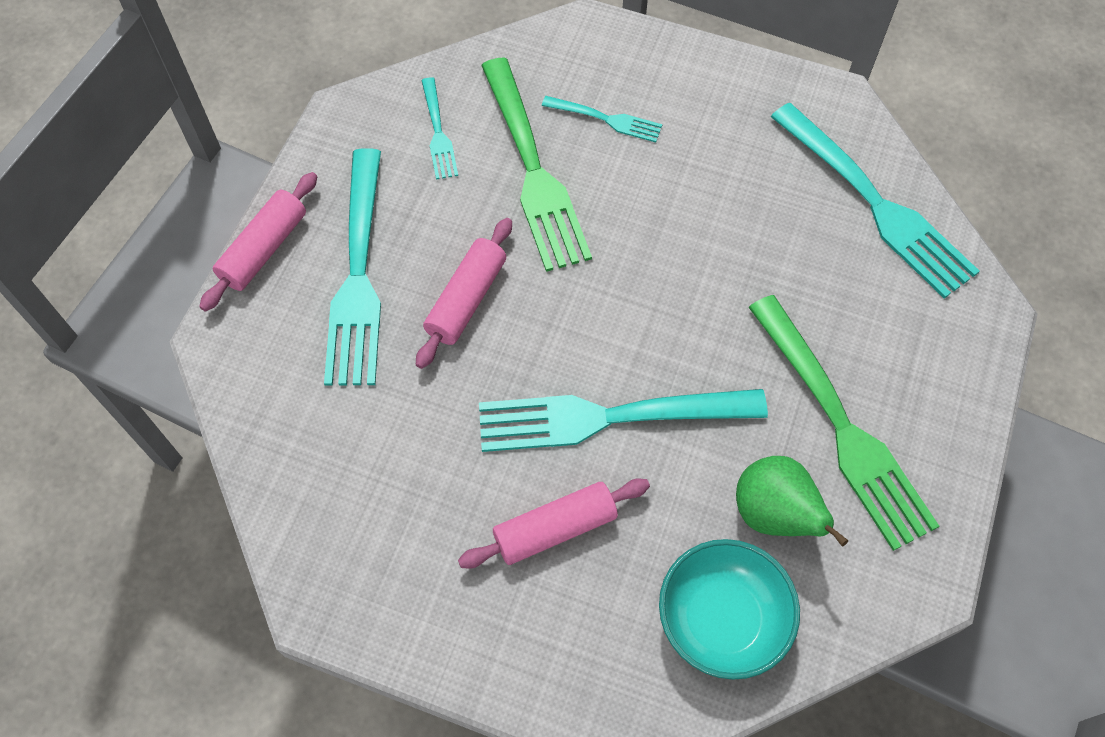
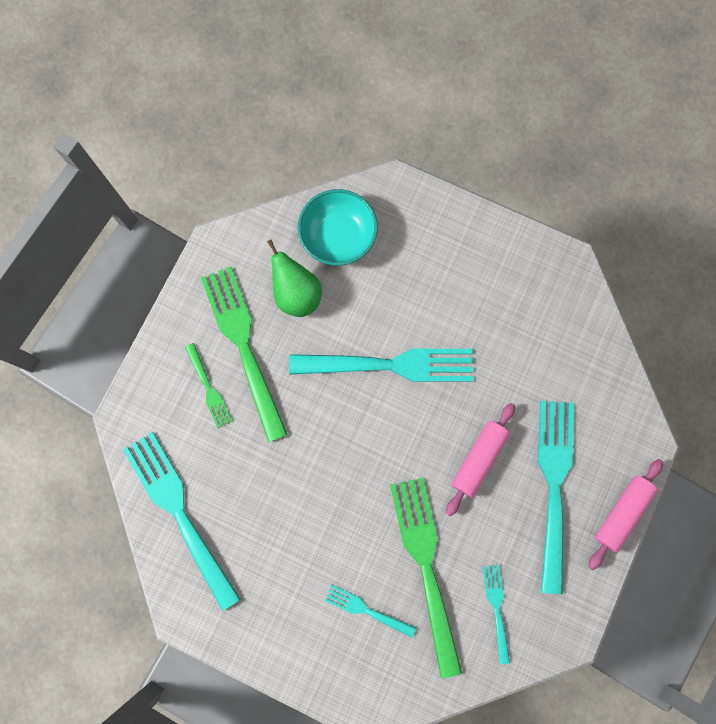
camera: 175 degrees left, 15 degrees up
pink rolling pin [458,479,650,569] -> none
none -> green fork [185,343,233,428]

